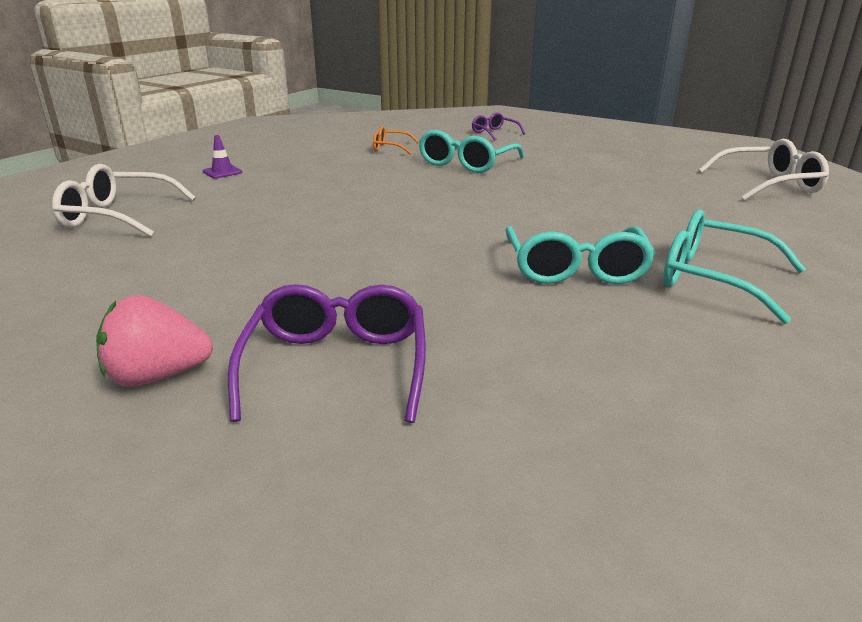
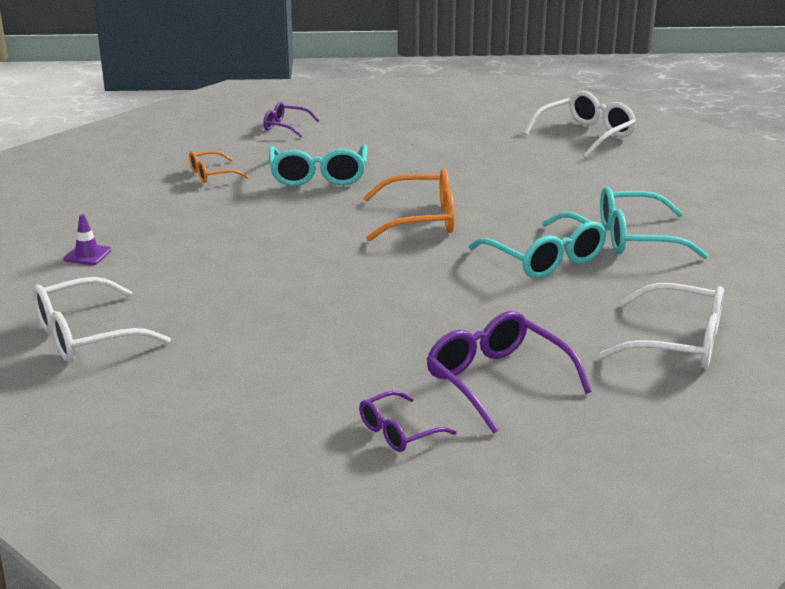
camera: 35 degrees left, 0 degrees up
pink strawberry [96,295,213,387] -> purple glasses [359,391,456,452]
none -> orange glasses [363,169,455,241]
none -> white glasses [599,283,724,369]

